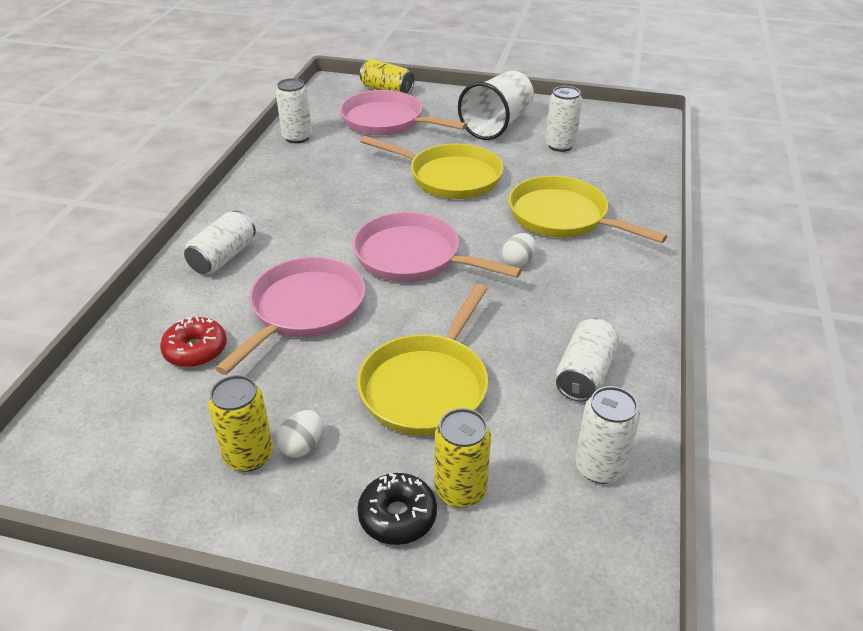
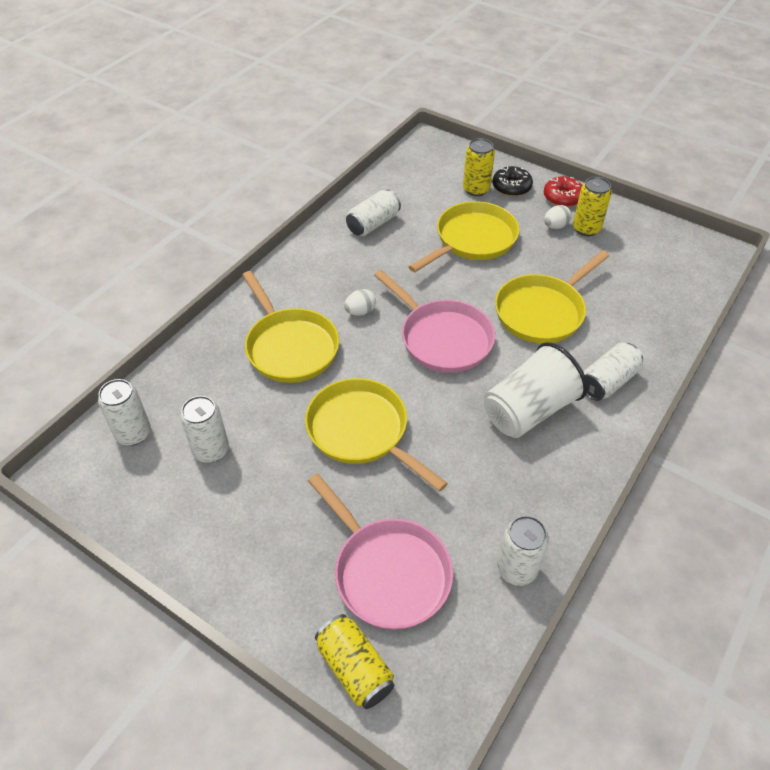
camera: 160 degrees left, 10 degrees up
red donut [160,317,227,367] -> red donut moved to [544,176,582,207]
pink pan [215,257,365,375] -> yellow pan [495,251,609,343]
white cup [458,71,534,140] -> white cup moved to [484,342,587,438]
white can [575,386,640,484] -> white can moved to [98,379,151,446]

